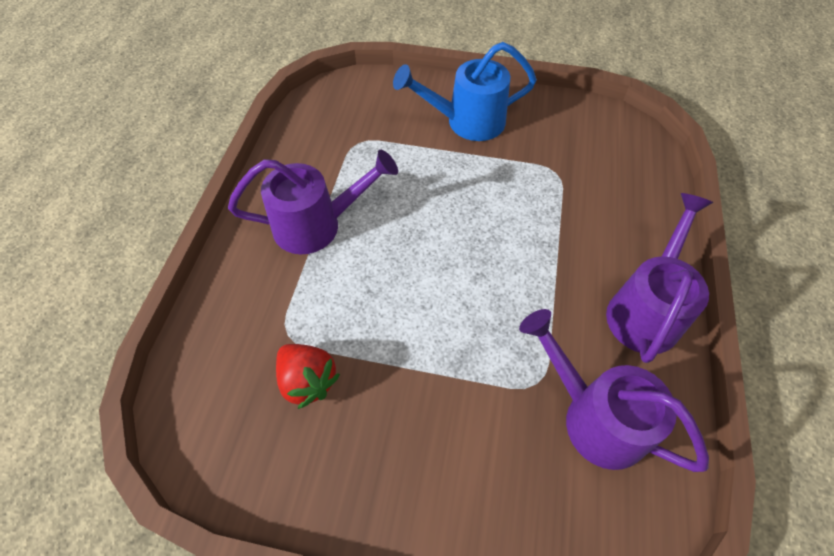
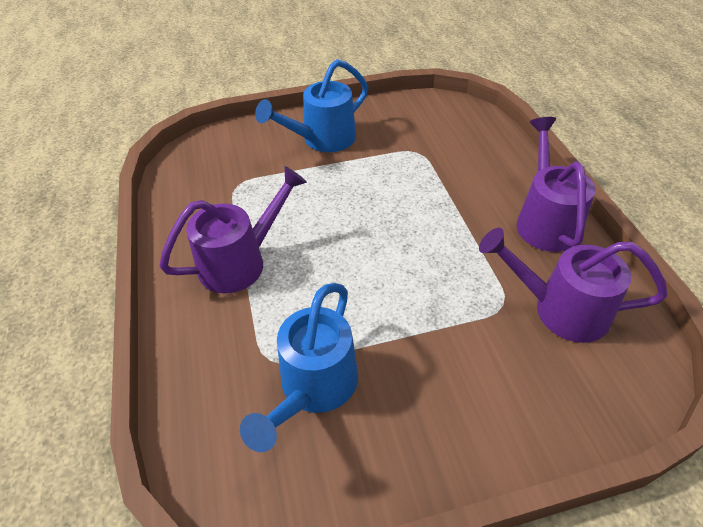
camera: 25 degrees left, 10 degrees down
red strawberry [276,344,340,409] -> blue watering can [240,283,358,452]

